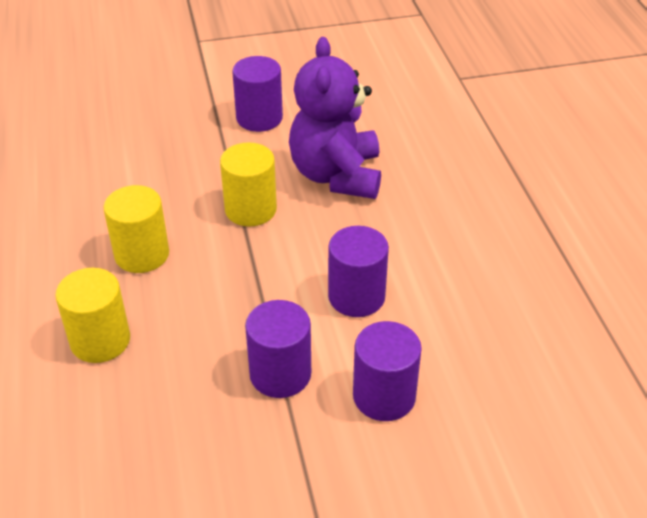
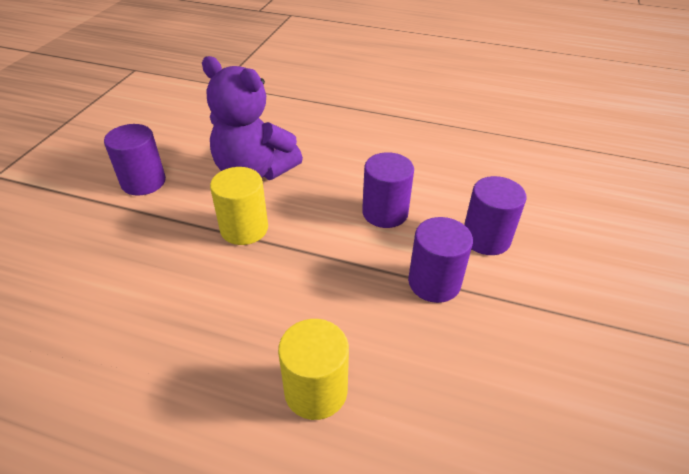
camera: 60 degrees left, 0 degrees up
yellow cylinder [103,185,169,273] -> none

